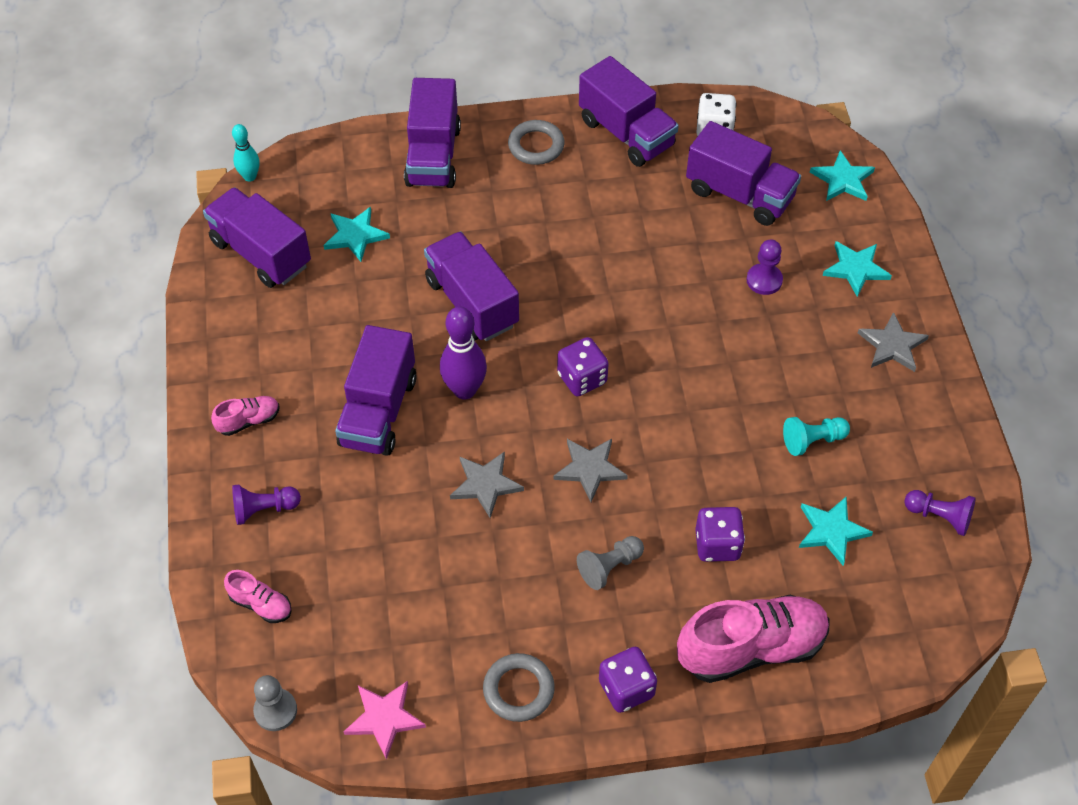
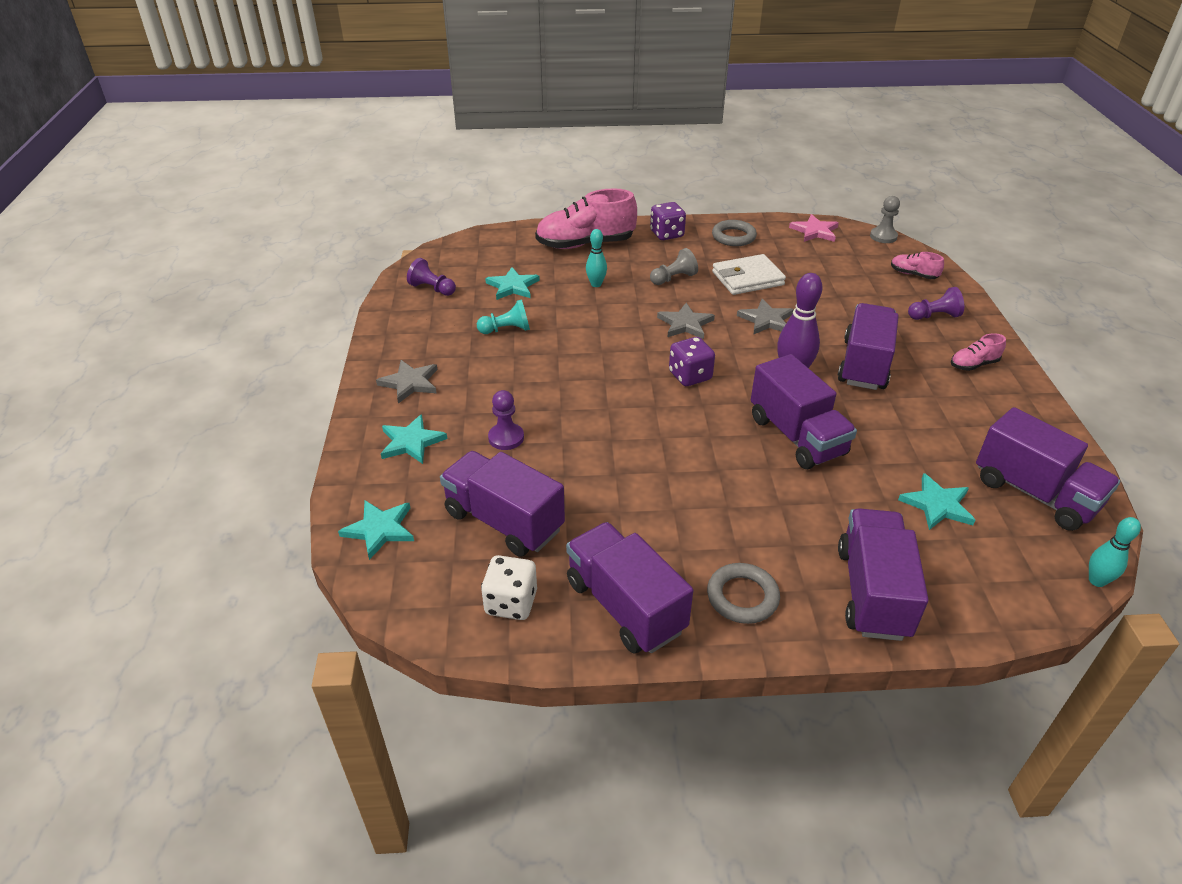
camera: 175 degrees left, 15 degrees down
purple dice [695,507,745,562] -> turquoise bowling pin [586,229,607,287]
none -> white wallet [712,254,786,295]

